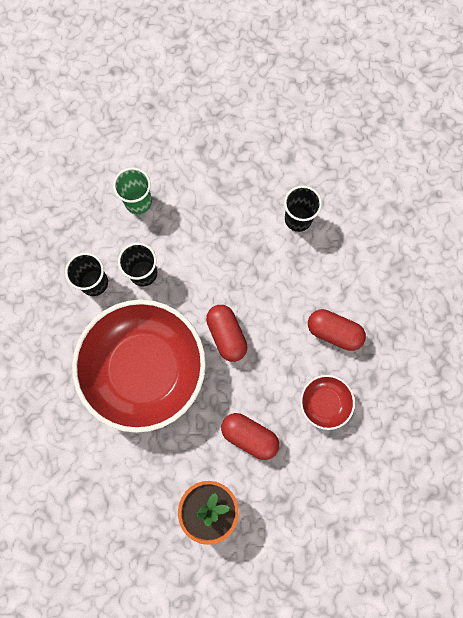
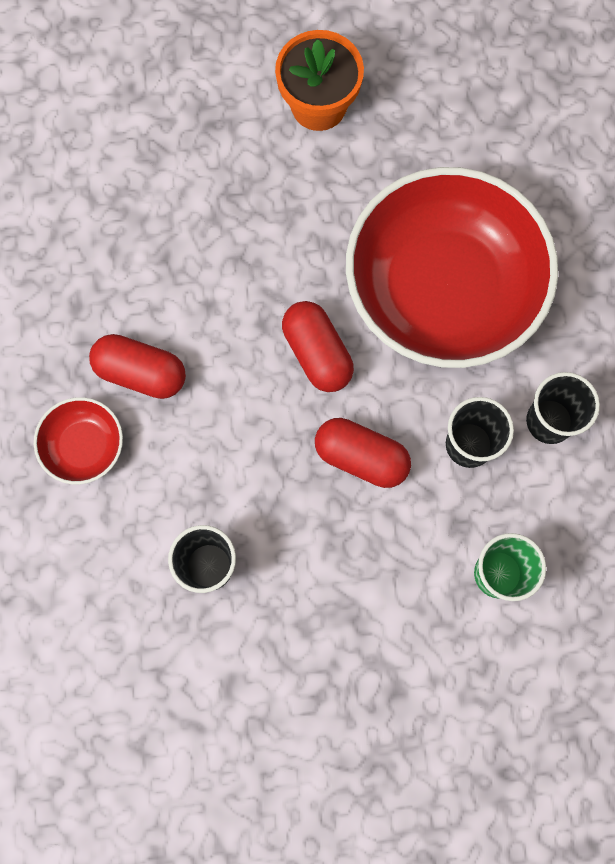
camera: 175 degrees right, 0 degrees up
red capsule [221,413,279,460] -> red capsule moved to [315,418,411,488]
red bowl [300,375,355,430] -> red bowl moved to [34,397,123,484]

